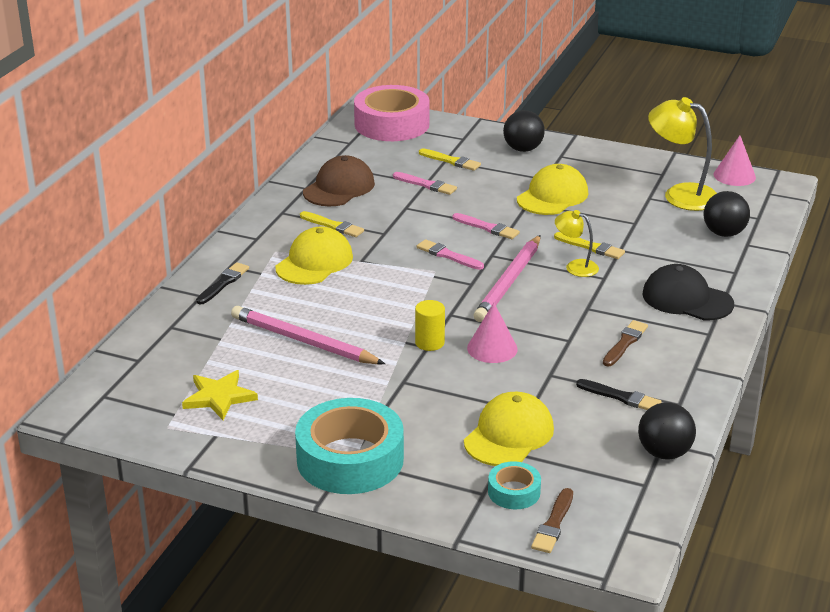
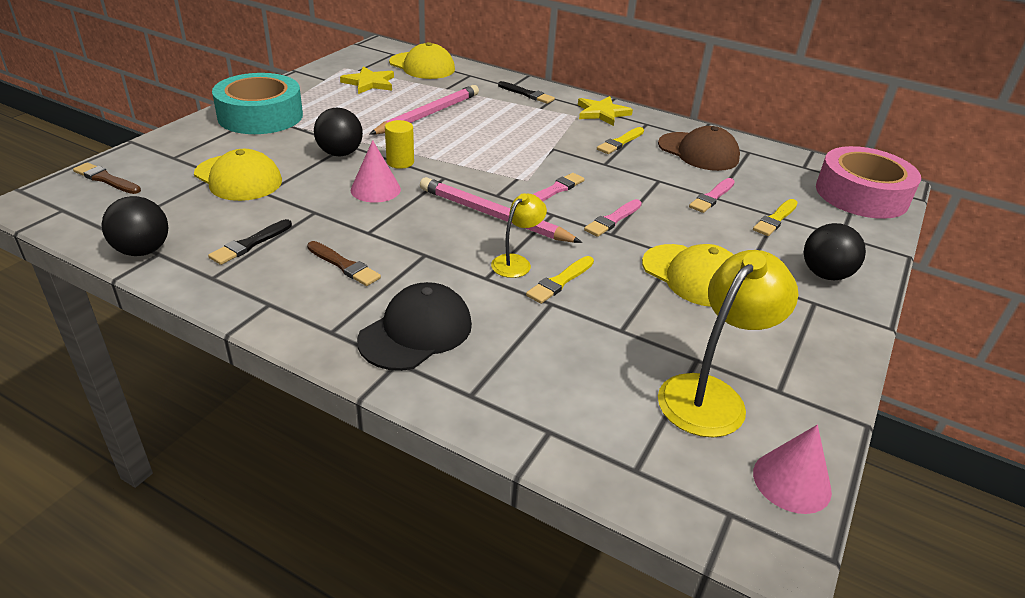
camera: 95 degrees right, 5 degrees up
yellow cap [275,226,353,285] -> yellow cap moved to [389,42,455,79]
turquoise tape [488,461,541,509] -> none
black ball [704,191,750,237] -> black ball moved to [314,108,363,156]
none -> yellow star [578,96,633,126]

